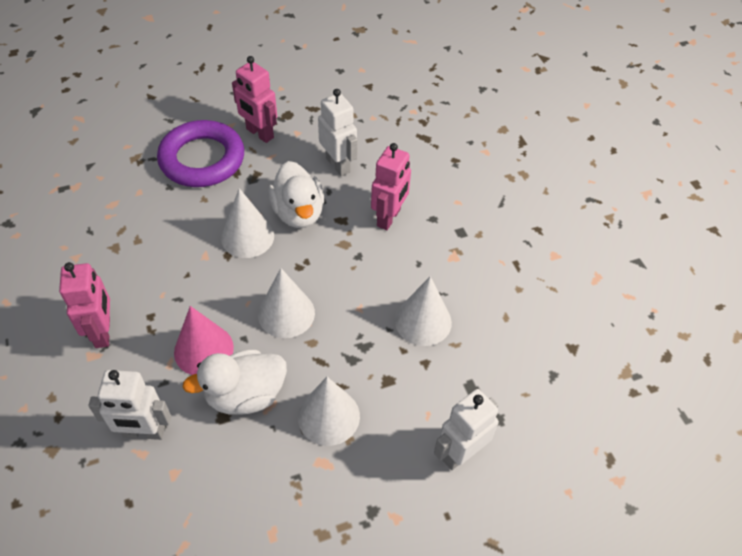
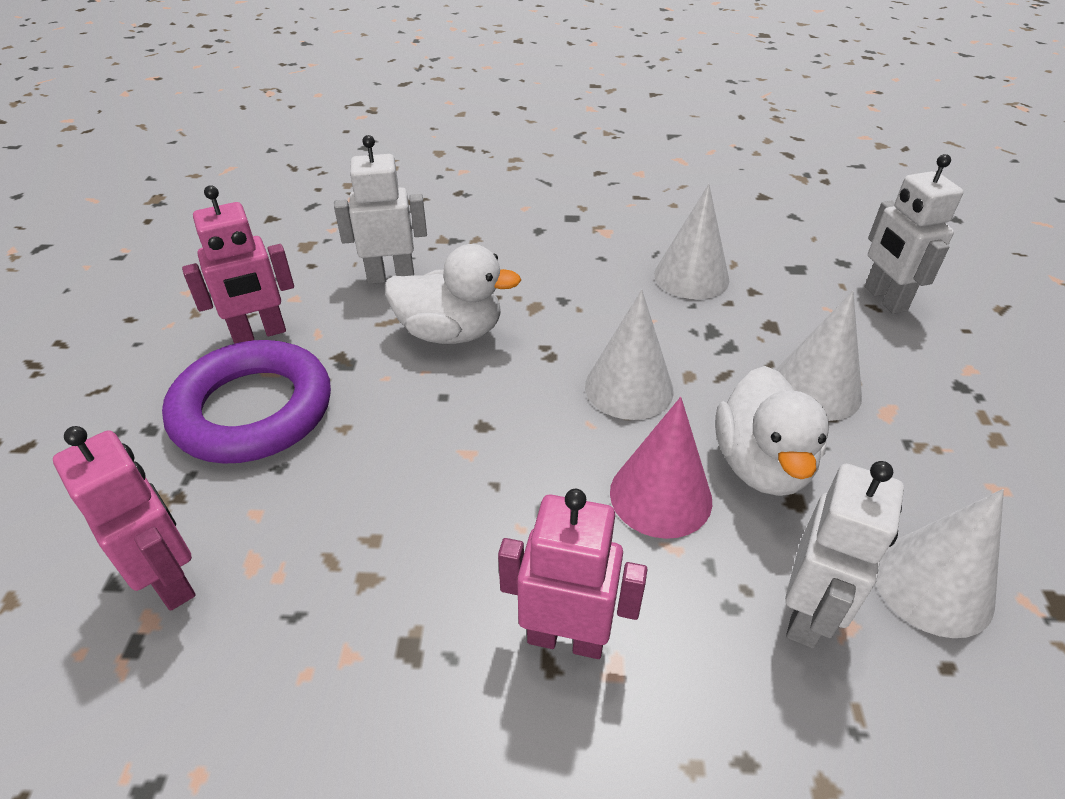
camera: 65 degrees left, 10 degrees down
white cone [221,188,274,258] -> white cone moved to [876,489,1004,638]
pink robot [371,143,411,230] -> pink robot moved to [53,426,196,611]

